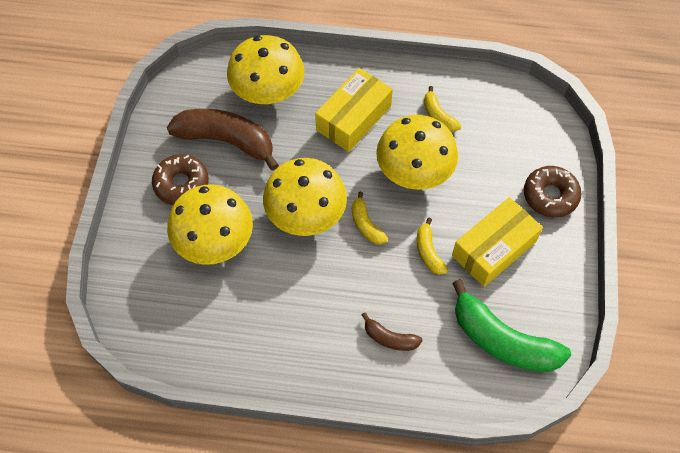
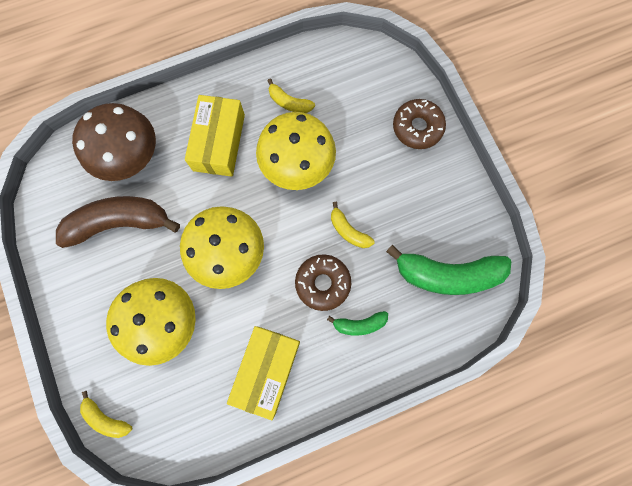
camera: 30 degrees left, 15 degrees up
brown donut [152,154,209,205] -> brown donut moved to [295,254,351,311]
yellow mushroom [227,35,304,104] -> brown mushroom [72,103,156,181]
yellow banana [352,192,388,245] -> yellow banana moved to [80,391,132,438]
brown banana [362,312,423,351] -> green banana [327,311,388,336]
yellow box [452,197,543,287] -> yellow box moved to [227,326,300,420]

